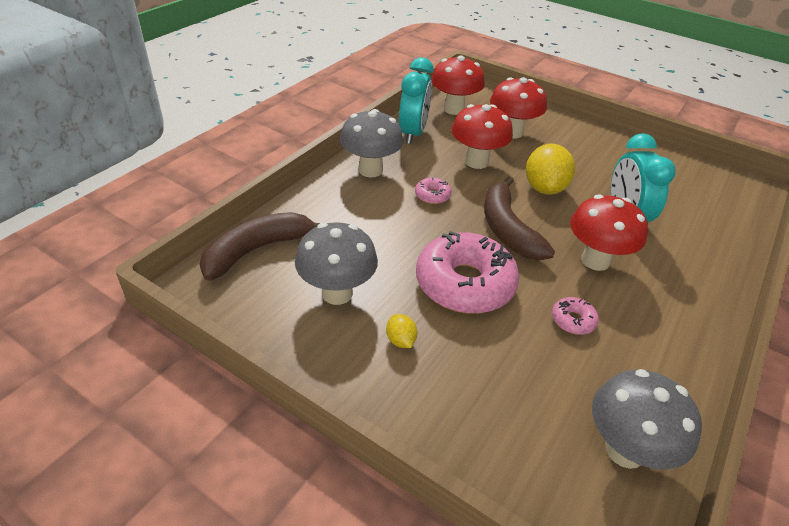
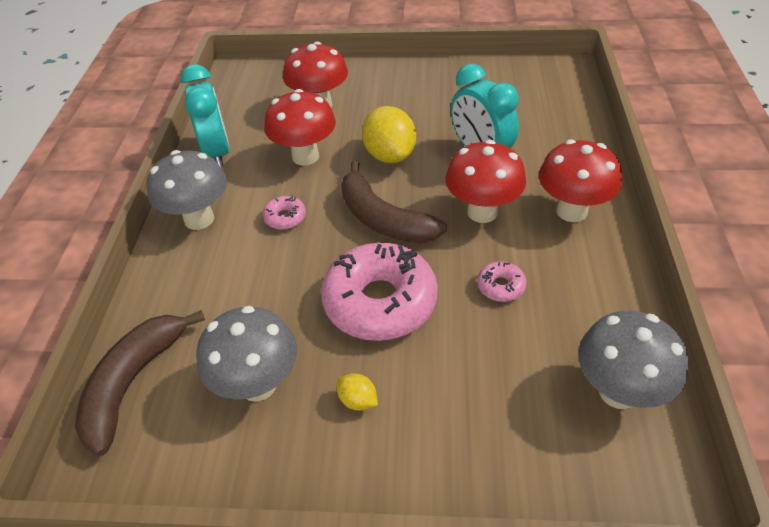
camera: 25 degrees left, 5 degrees up
red mushroom [431,56,485,115] -> red mushroom moved to [539,139,622,222]

